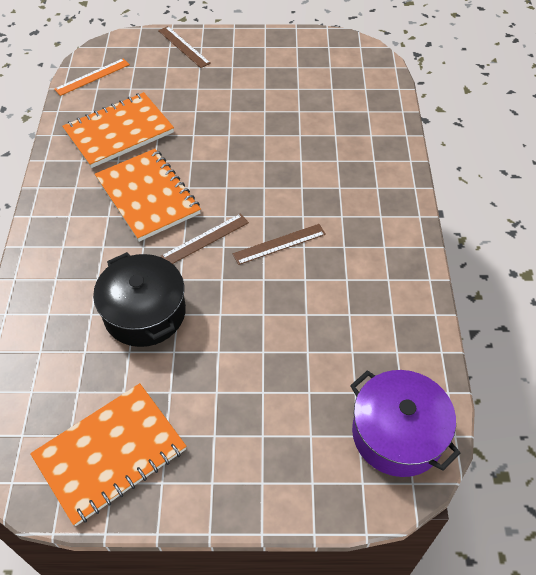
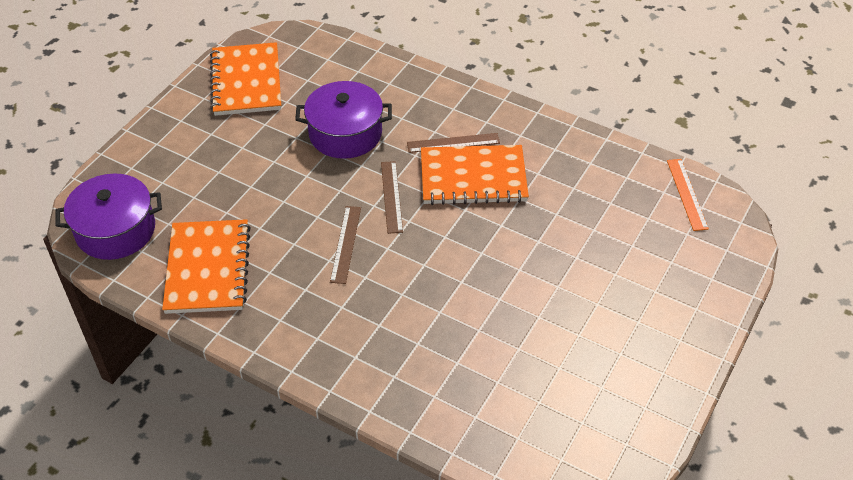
camera: 120 degrees right, 5 degrees down
orange notebook [62,92,174,168] -> orange notebook moved to [162,219,251,314]
black pot [93,252,186,347] -> purple pot [295,81,392,159]
brown ruler [158,26,211,68] -> brown ruler moved to [407,133,500,153]

